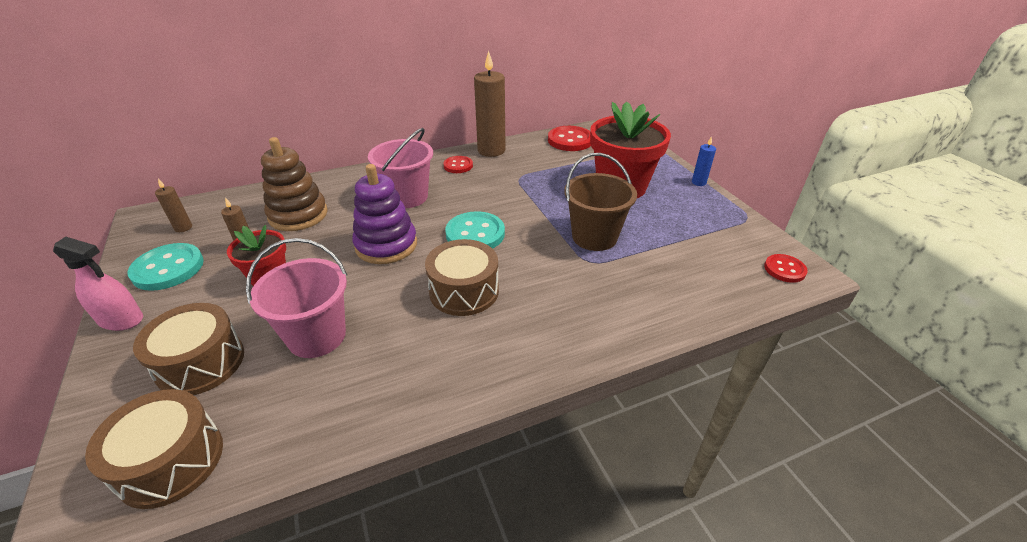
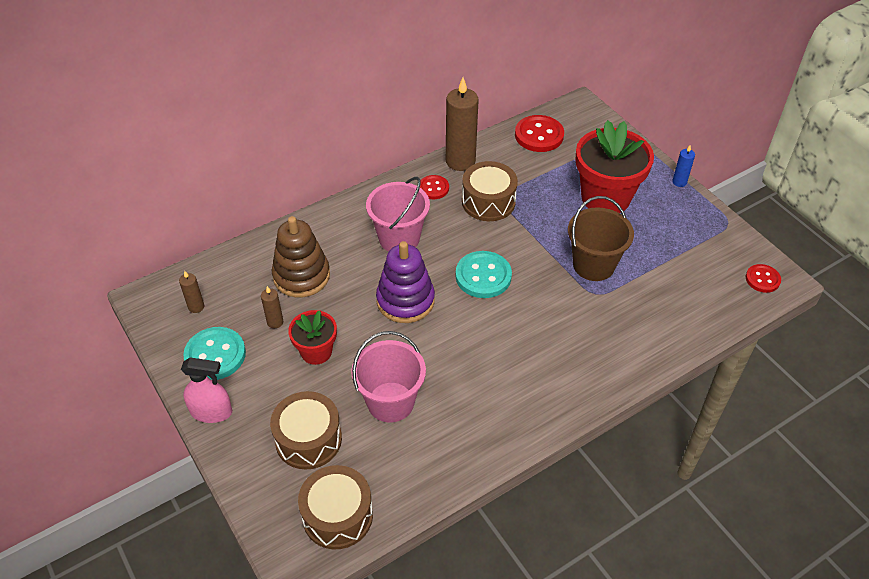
camera: 10 degrees left, 10 degrees up
brown drum [425,239,499,316] -> brown drum moved to [462,161,518,221]

